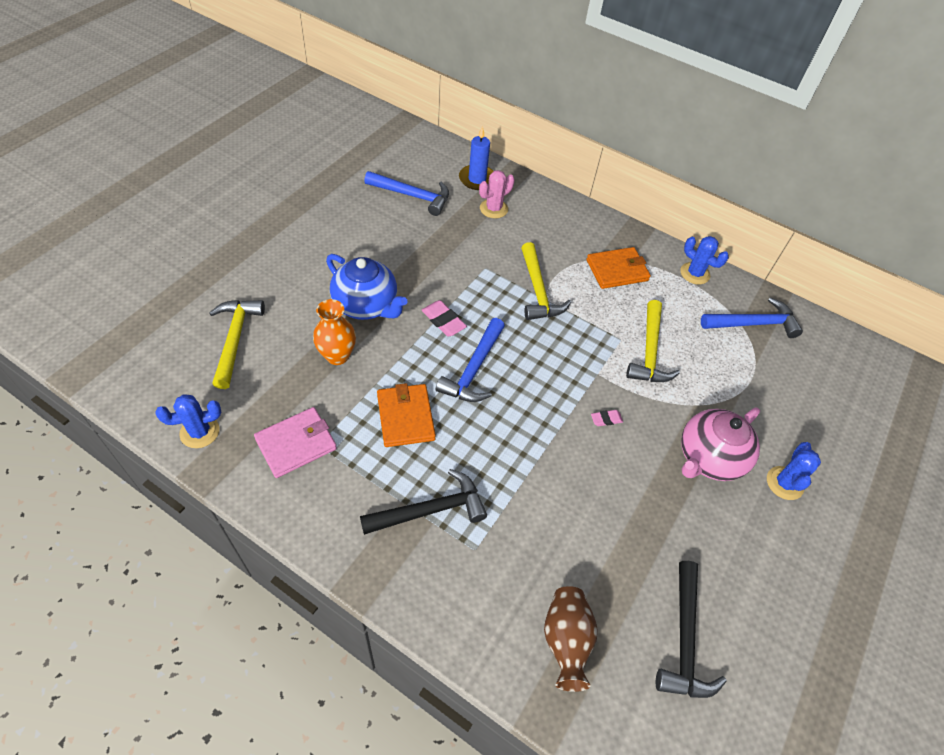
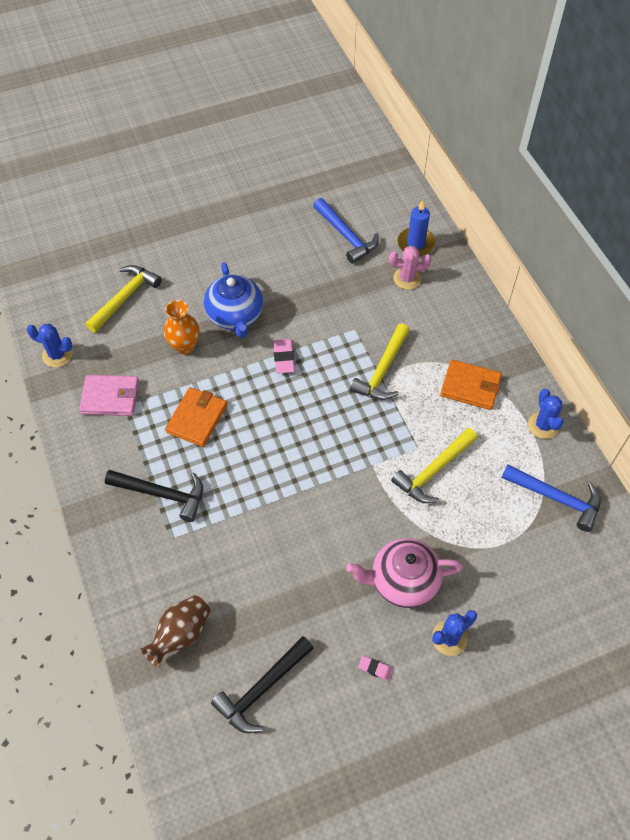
camera: 40 degrees right, 5 degrees up
blue hammer [436,318,505,402] -> none
pink eraser [591,410,623,426] -> pink eraser moved to [358,656,392,681]

